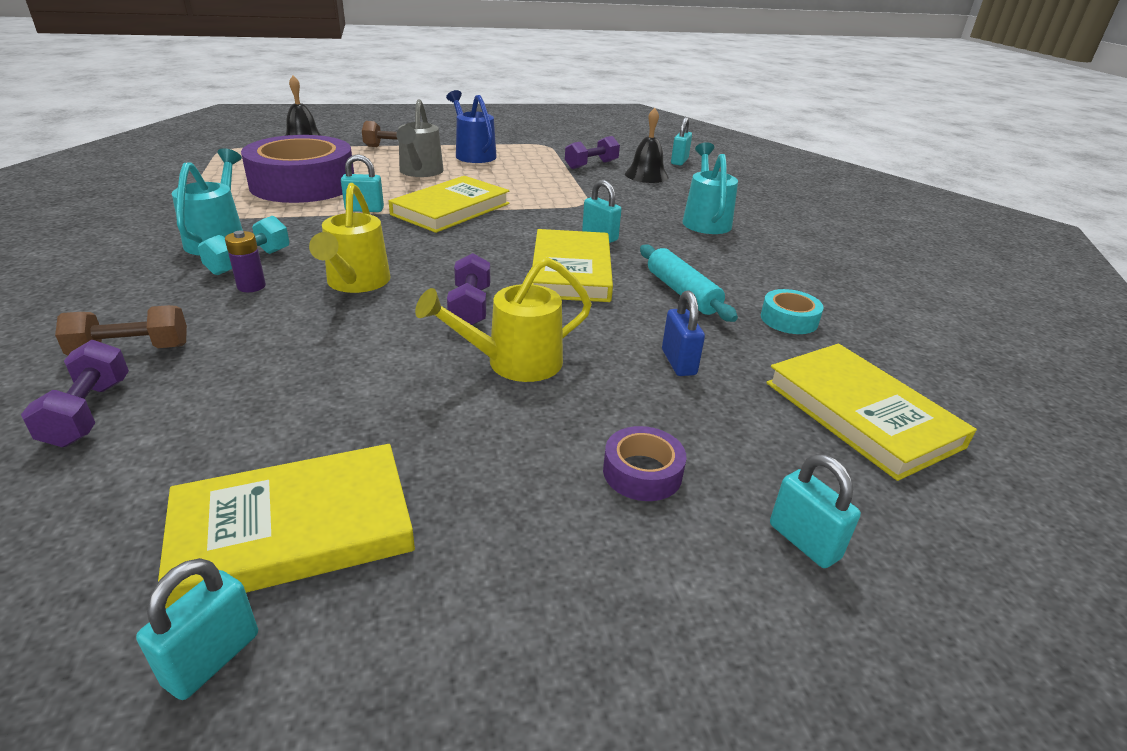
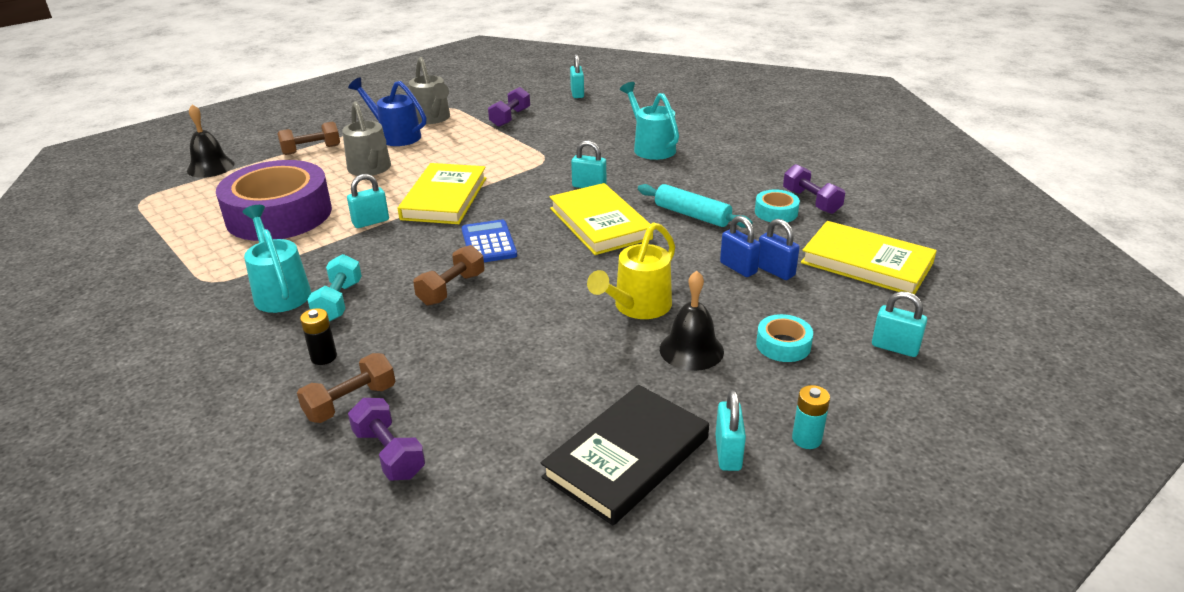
camera: 25 degrees left, 0 degrees up
turquoise padlock [136,558,258,700] -> turquoise padlock moved to [715,390,746,471]
yellow book [158,444,415,609] -> black book [541,385,709,526]
purple battery [225,231,266,292] -> none
yellow watering can [309,183,391,293] -> brown dumbbell [413,245,484,306]
purple dumbbell [447,253,490,325] -> purple dumbbell moved to [783,164,845,214]
purple tape [603,426,687,501] -> turquoise tape [756,314,813,362]
black bell [625,108,669,183] -> black bell moved to [660,271,724,371]
none -> black battery [300,308,337,365]
none -> grey watering can [409,57,450,124]
none -> blue calculator [461,219,517,262]
none -> blue padlock [758,219,800,280]
none -> turquoise battery [792,385,830,449]

